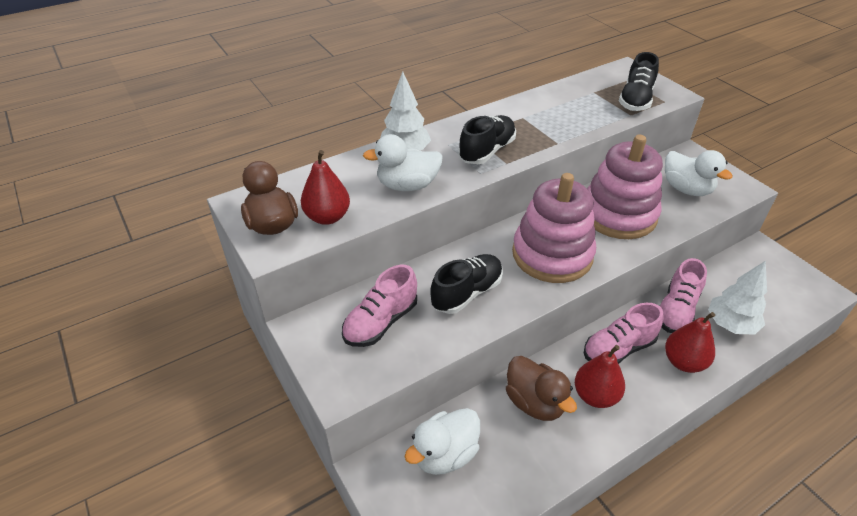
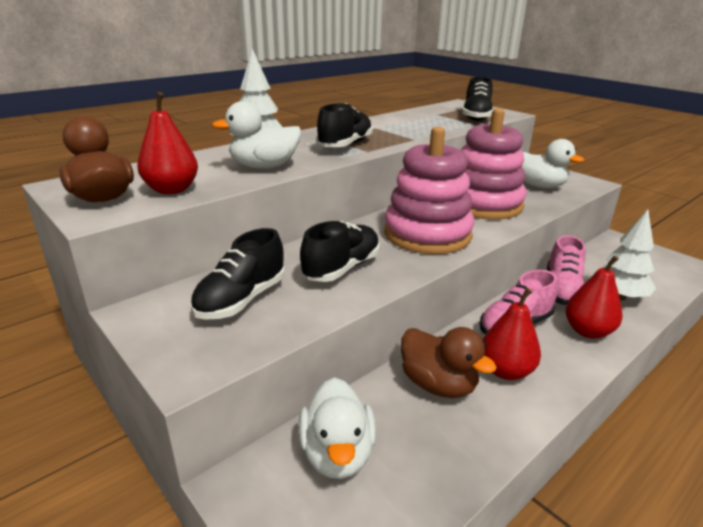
camera: 10 degrees left, 15 degrees down
pink shoe [342,265,417,347] -> black shoe [190,228,285,320]
white duck [405,408,480,475] -> white duck turned 45 degrees counterclockwise [298,377,376,479]

